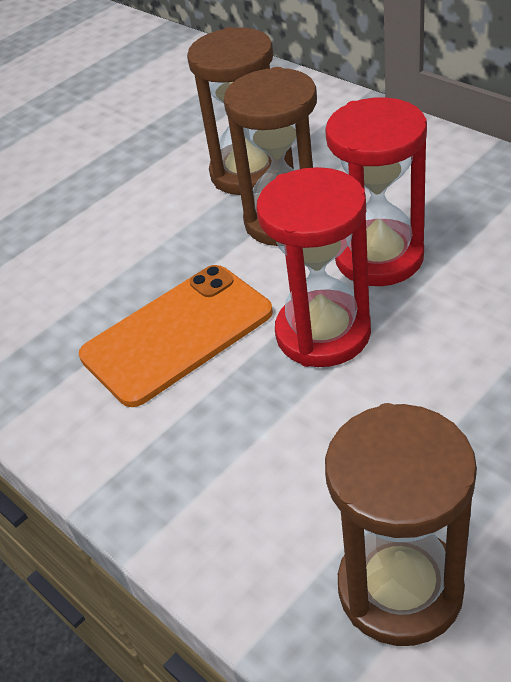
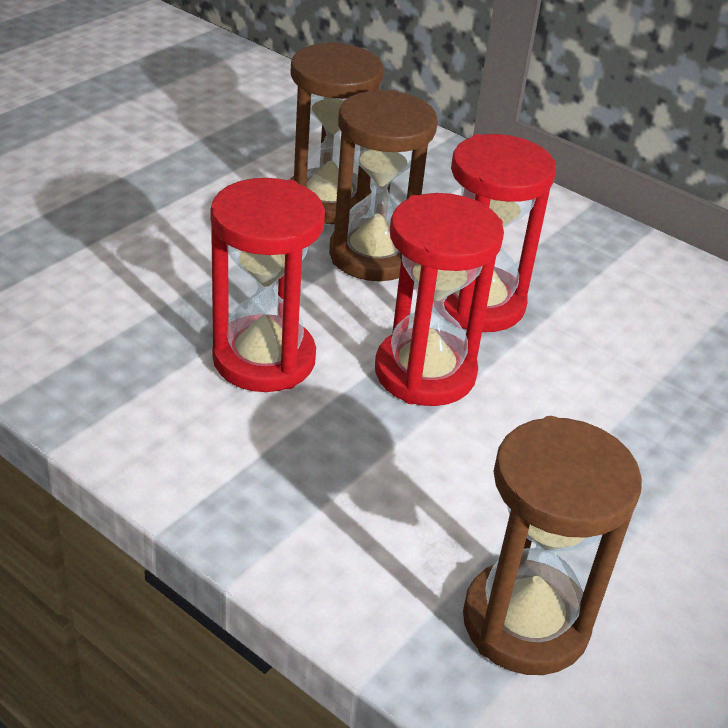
camera: 15 degrees left, 5 degrees down
orange phone [79,265,273,407] -> red hourglass [210,178,325,392]

